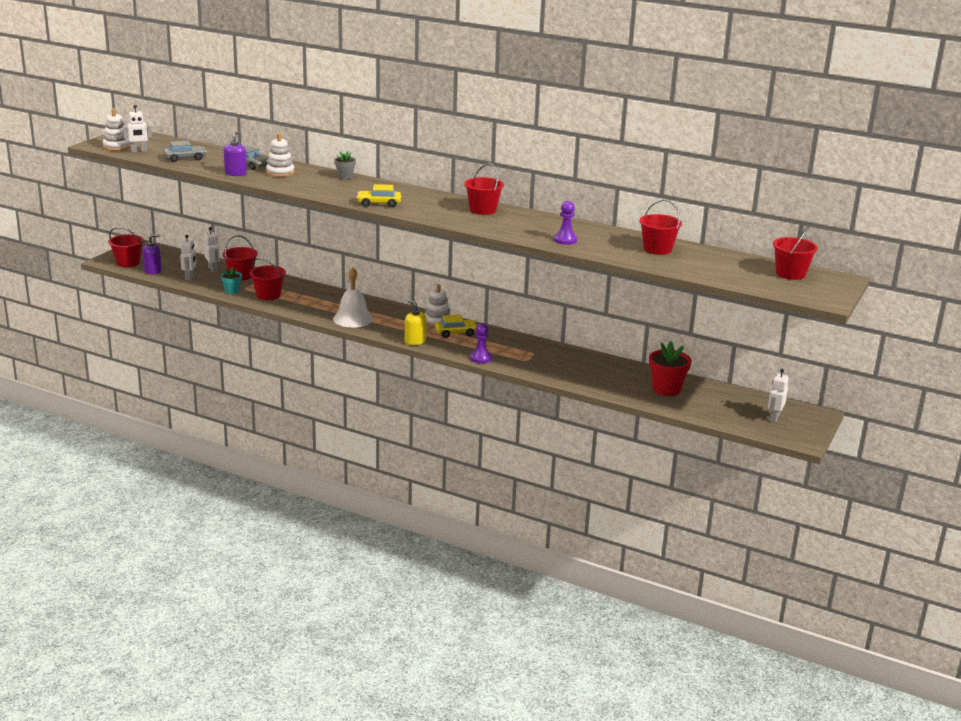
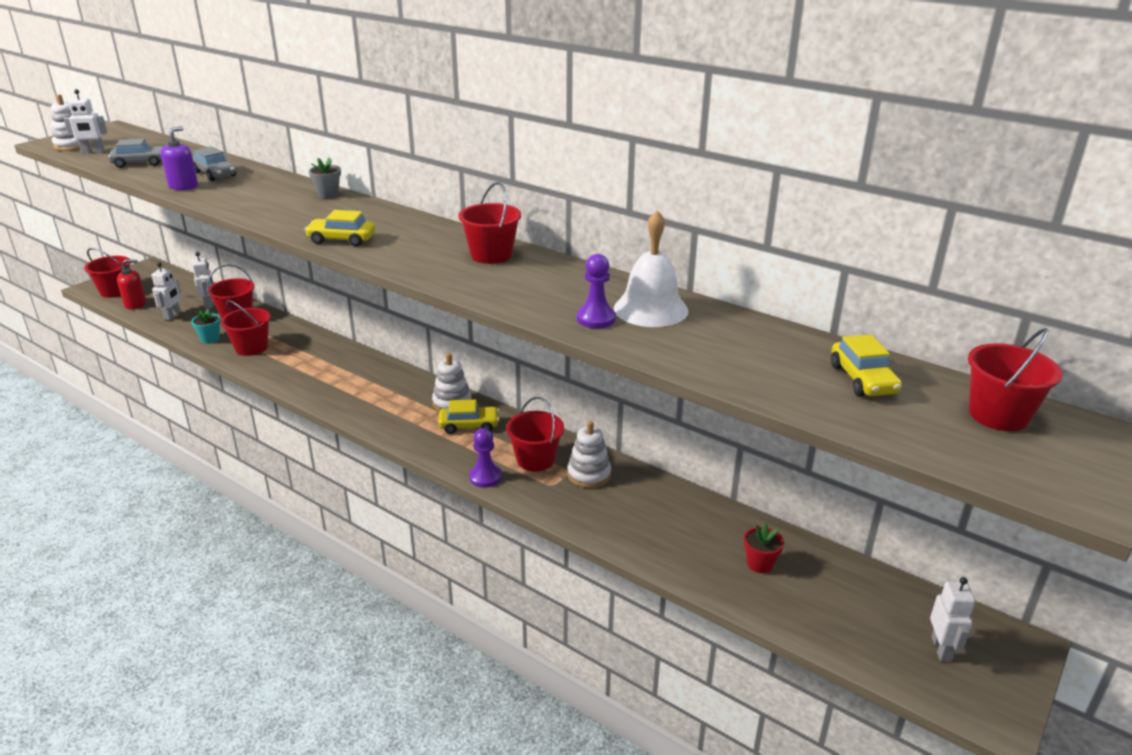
camera: 10 degrees right, 5 degrees up
purple soap dispenser [143,234,162,274] -> red soap dispenser [117,259,146,310]
white stacking toy [266,133,295,177] -> white stacking toy moved to [567,421,611,488]
white bell [333,267,373,328] -> white bell moved to [614,210,689,327]
yellow soap dispenser [405,300,426,345] -> none
red bucket [639,199,682,255] -> red bucket moved to [506,397,564,472]
red flower pot [649,341,692,396] -> red flower pot [744,523,784,573], size x0.57
white robot [768,369,789,423] -> white robot turned 150 degrees clockwise [930,577,975,662]
none -> yellow car [831,334,902,396]

